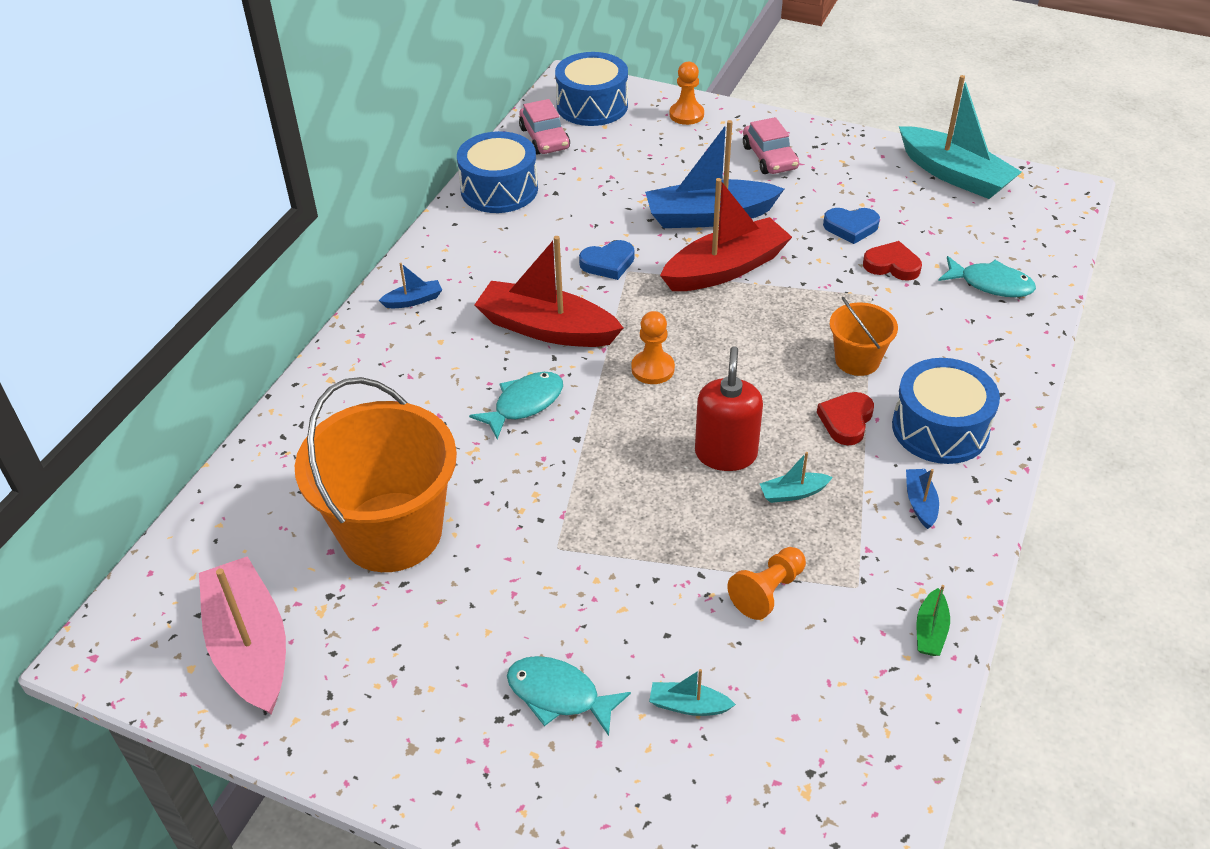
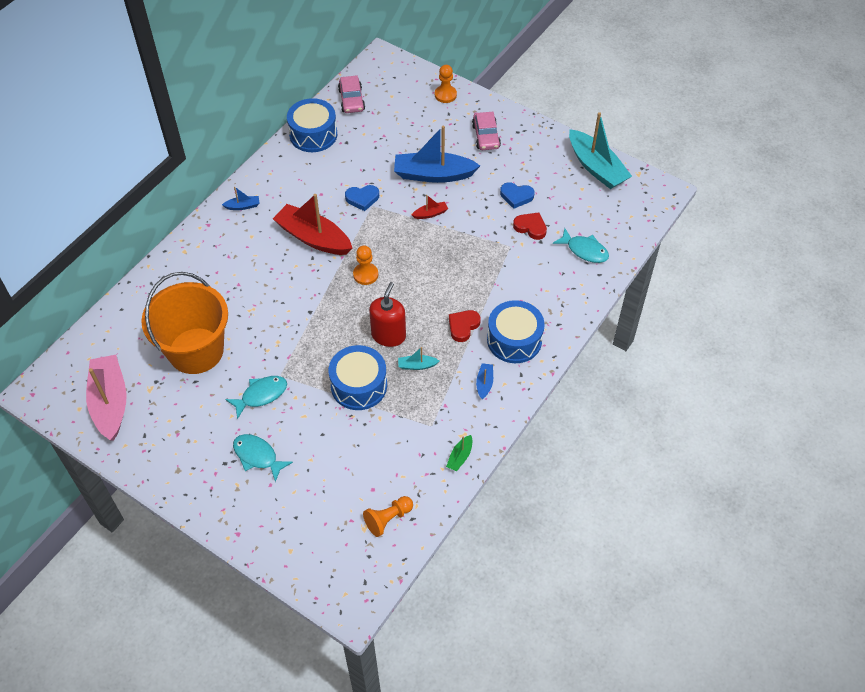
camera: 10 degrees right, 10 degrees up
turquoise fish [469,372,563,439] -> turquoise fish moved to [225,376,287,419]
blue drum [555,52,628,126] -> blue drum moved to [328,345,387,410]
turquoise boat [649,669,736,716] -> none
red boat [660,178,792,291] -> red boat [412,195,448,219], size x0.43
orange pawn [727,547,806,620] -> orange pawn moved to [363,496,413,537]
orange bucket [830,297,898,376] -> none

